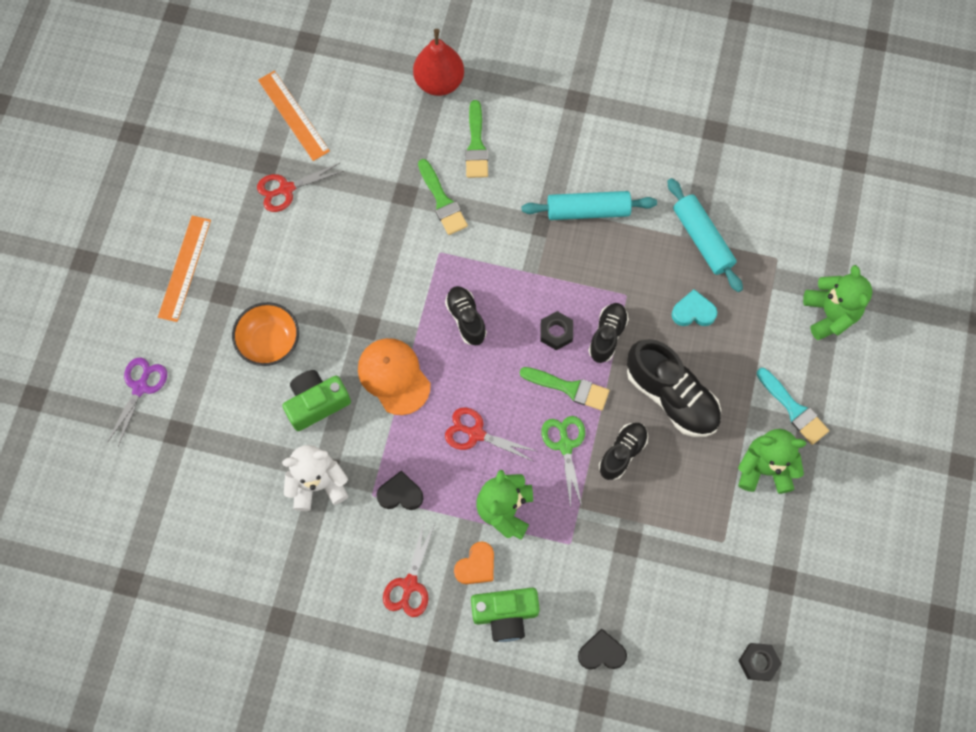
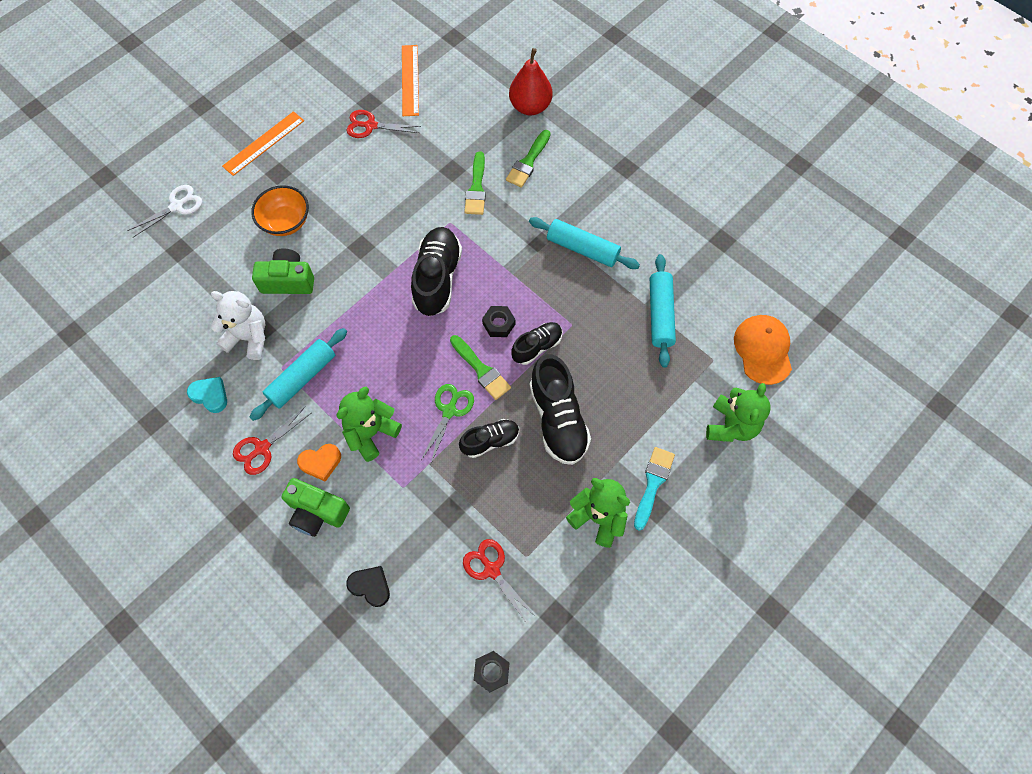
camera: 30 degrees right, 5 degrees down
purple scissors [107,358,167,446] -> white scissors [127,185,202,238]
orange cap [358,338,431,415] -> orange cap moved to [734,315,792,385]
black heart [376,470,424,510] -> turquoise rolling pin [249,328,347,421]
black shoe [445,286,487,346] -> black shoe [411,227,462,316], size x1.70
red scissors [445,407,536,461] -> red scissors moved to [463,539,536,624]
turquoise heart [672,289,717,326] -> turquoise heart moved to [187,377,227,413]
turquoise brush [757,368,829,445] -> turquoise brush turned 150 degrees counterclockwise [634,447,675,531]

